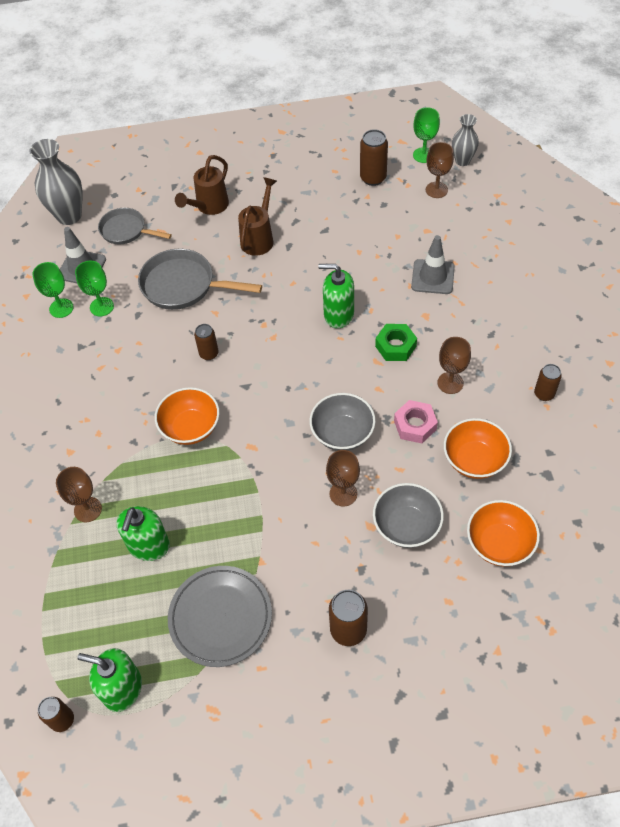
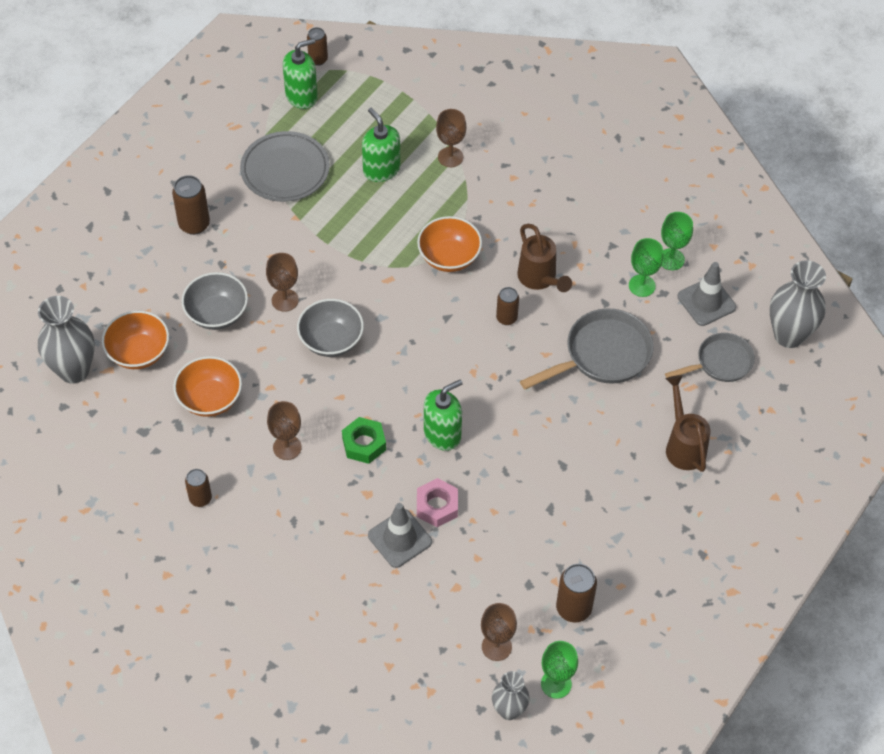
camera: 130 degrees right, 0 degrees up
brown watering can [238,177,277,256] -> brown watering can moved to [517,224,572,292]
pink nut [394,400,438,443] -> pink nut moved to [417,478,458,527]
none -> grey vase [38,296,95,384]

